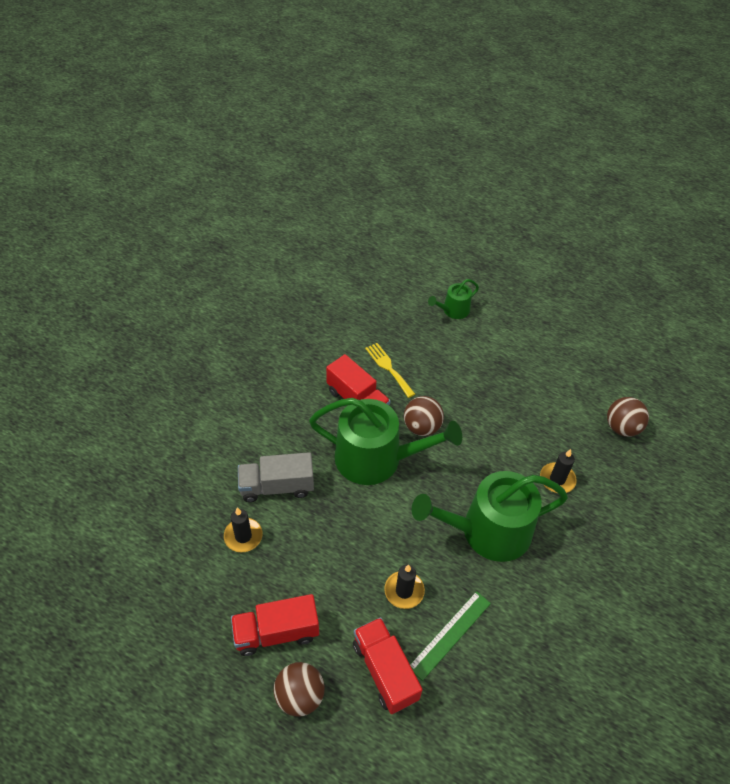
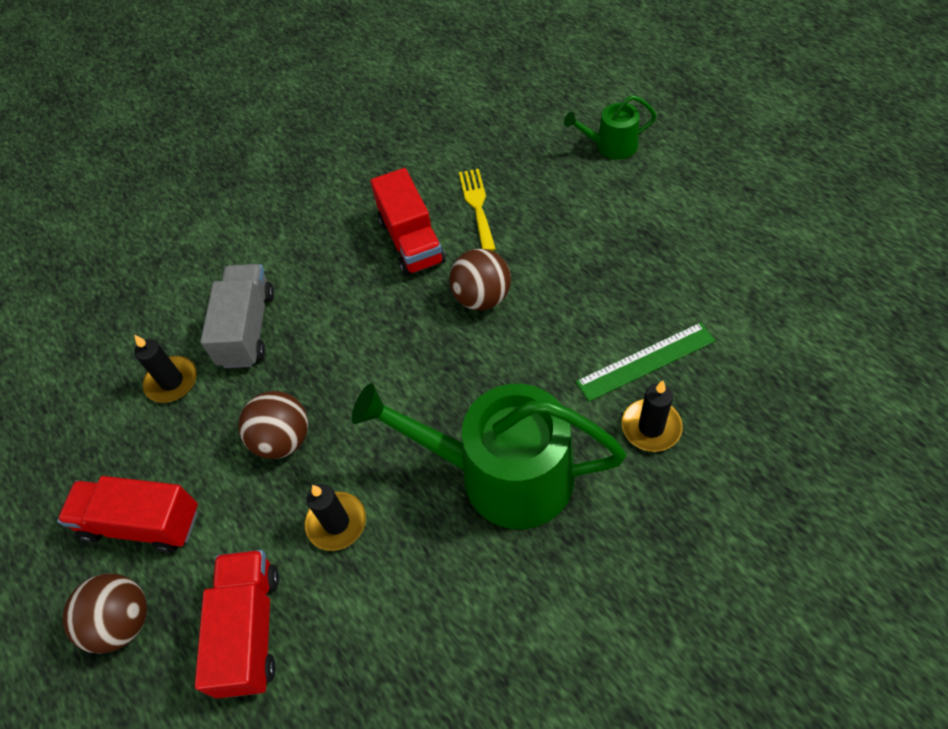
camera: 30 degrees right, 5 degrees up
grey truck [238,452,314,502] -> grey truck turned 75 degrees clockwise [200,264,274,368]
green watering can [309,398,462,485] -> none
green ruler [410,591,491,681] -> green ruler moved to [576,322,716,402]
brown ball [607,397,649,437] -> brown ball moved to [238,391,308,459]

